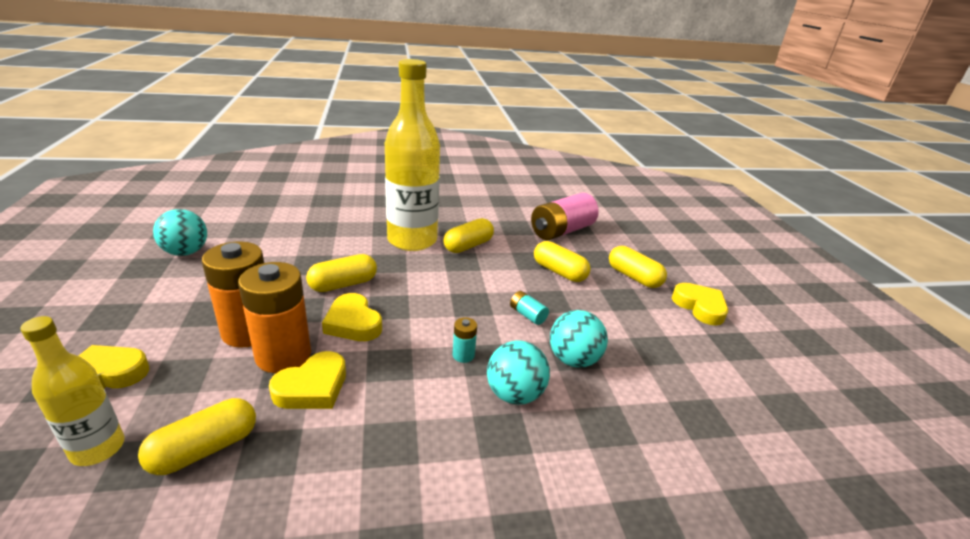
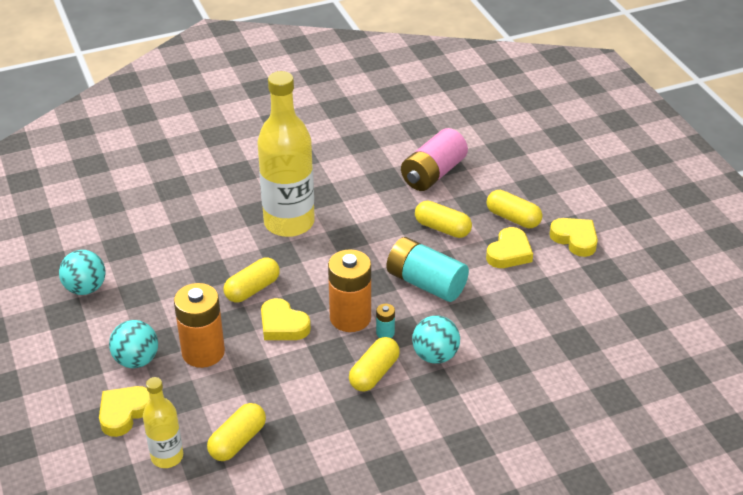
camera: 10 degrees left, 10 degrees up
orange battery [238,262,311,373] -> orange battery moved to [328,249,371,332]
yellow heart [269,351,346,409] -> yellow heart moved to [486,227,533,268]
yellow capsule [443,218,494,253] -> yellow capsule moved to [349,337,400,392]
turquoise battery [510,291,549,325] -> turquoise battery [387,237,469,302], size x2.28
turquoise ball [550,310,608,368] -> turquoise ball moved to [109,320,158,368]

